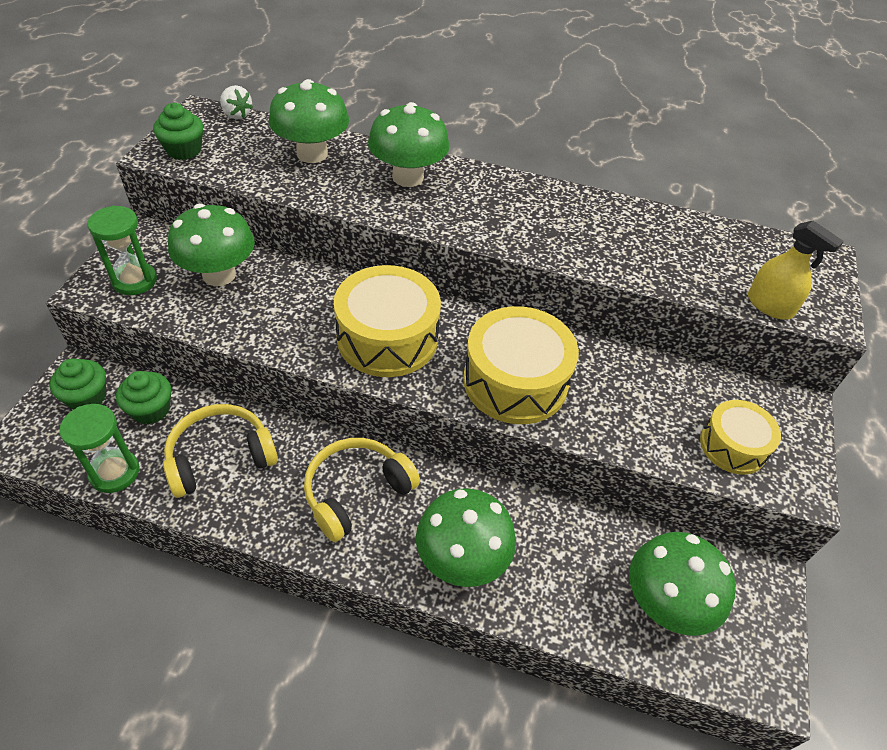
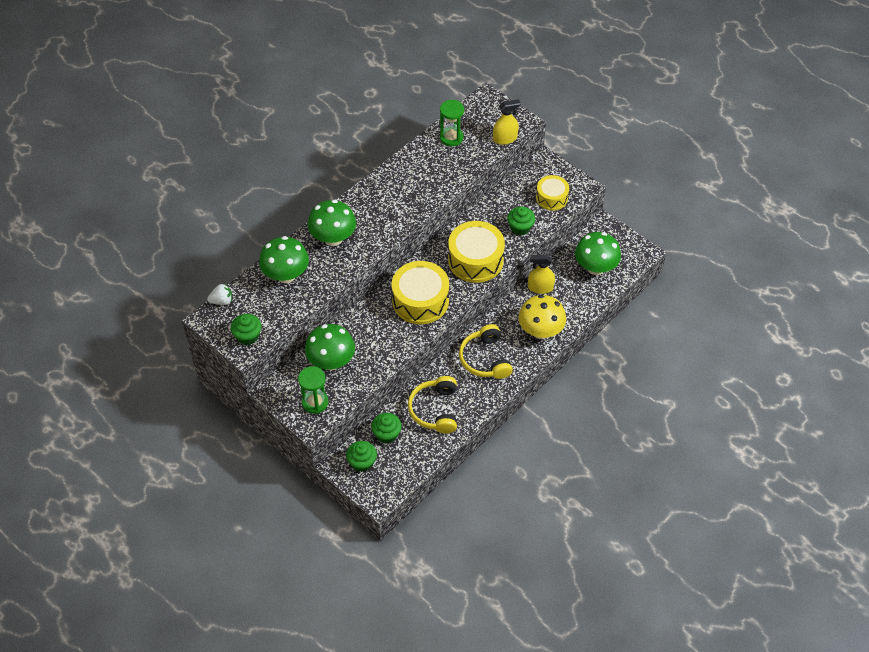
camera: 60 degrees left, 5 degrees up
green hourglass [59,404,139,493] -> green hourglass moved to [440,100,464,146]
green mushroom [416,488,516,587] -> yellow mushroom [518,295,566,339]
none -> green cupcake [507,206,535,235]
none -> yellow spray bottle [528,255,555,294]

